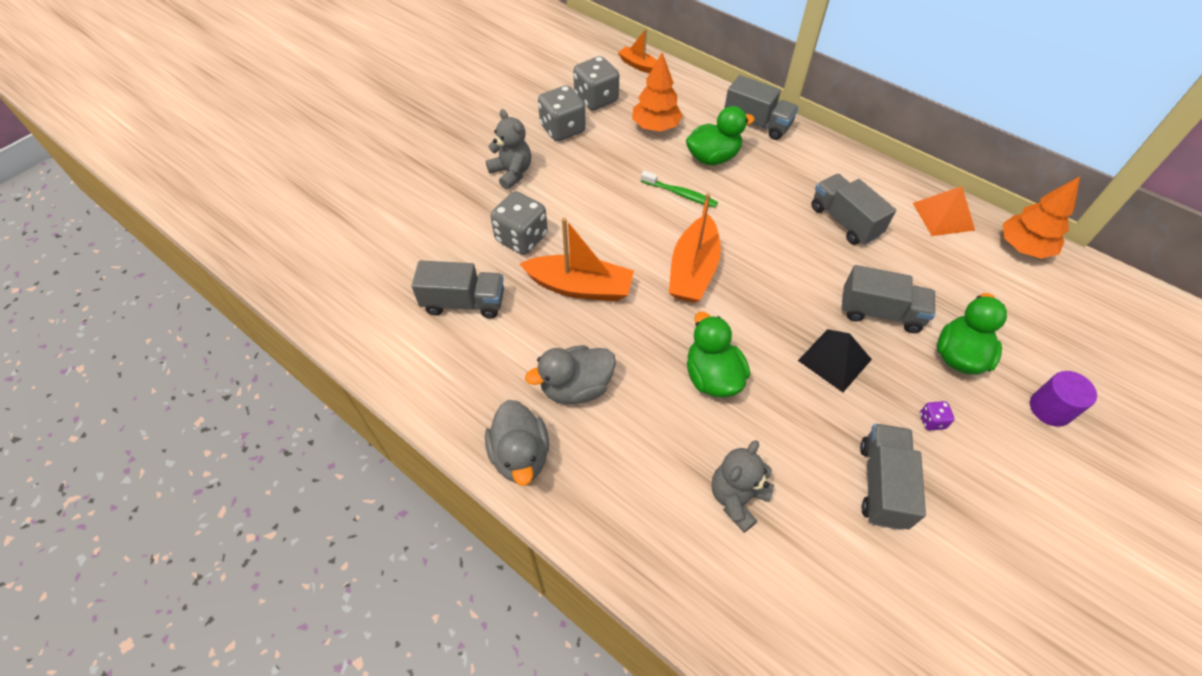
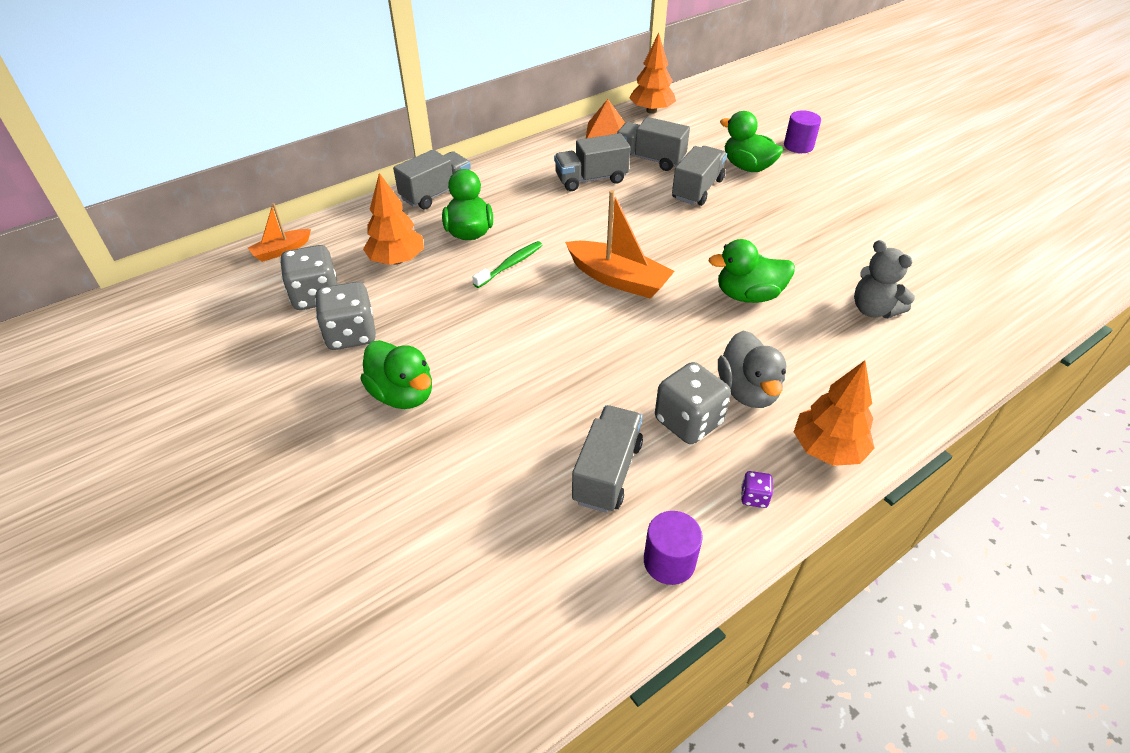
camera: 75 degrees left, 10 degrees down
grey duck [485,400,549,486] -> orange tree [794,360,875,466]
grey teddy bear [486,109,531,190] -> green duck [361,340,432,409]
grey dice [490,191,548,255] -> grey dice moved to [655,362,731,444]
orange boat [520,217,634,301] -> none
black pyramid [798,329,872,392] -> none
grey truck [860,423,926,530] -> grey truck moved to [616,117,690,171]
purple dice [920,401,955,431] -> purple dice moved to [741,471,773,508]
none -> purple cylinder [644,511,703,585]

